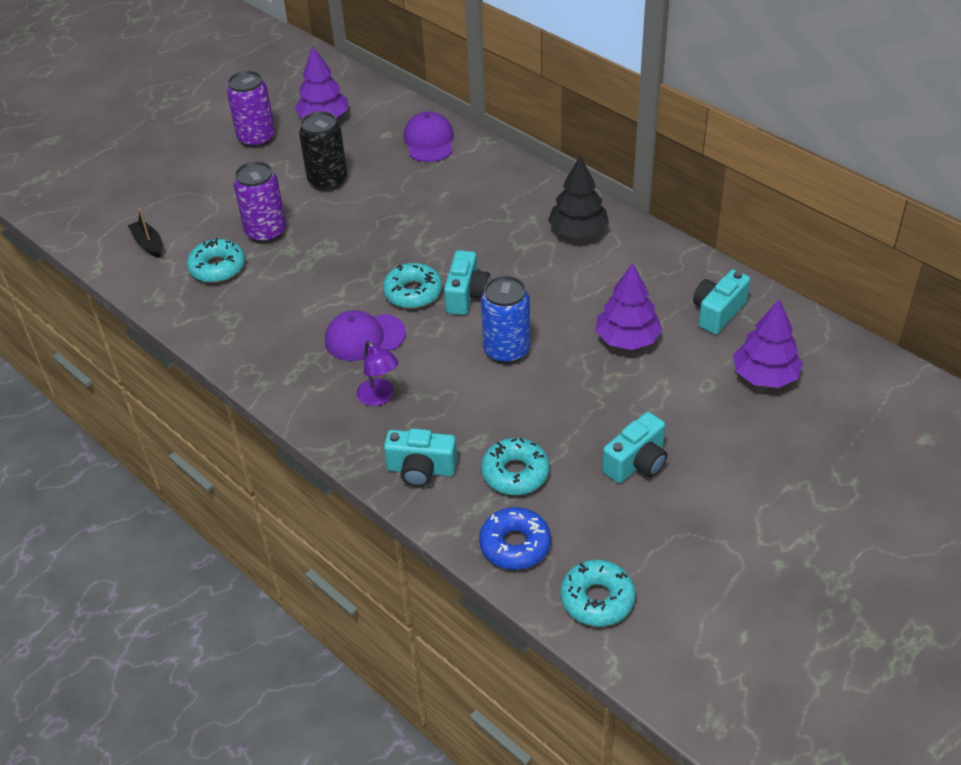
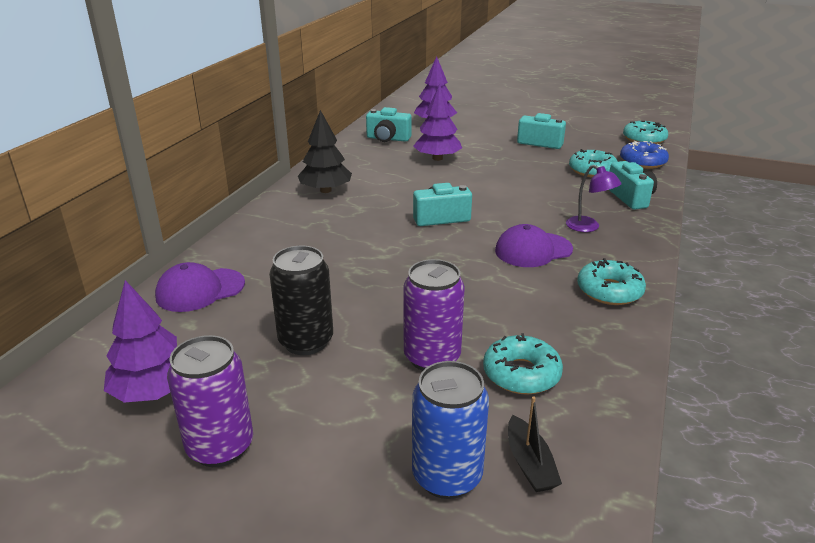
camera: 115 degrees left, 15 degrees down
black boat [128,209,162,258] -> black boat turned 45 degrees counterclockwise [508,396,562,492]
purple cap [325,310,406,361] -> purple cap turned 105 degrees clockwise [495,224,573,267]
purple lamp [357,341,399,406] -> purple lamp turned 105 degrees clockwise [566,165,622,232]
turquoise donut [383,263,442,309] -> turquoise donut moved to [577,258,646,305]
blue can [481,276,530,364] -> blue can moved to [412,361,489,499]

